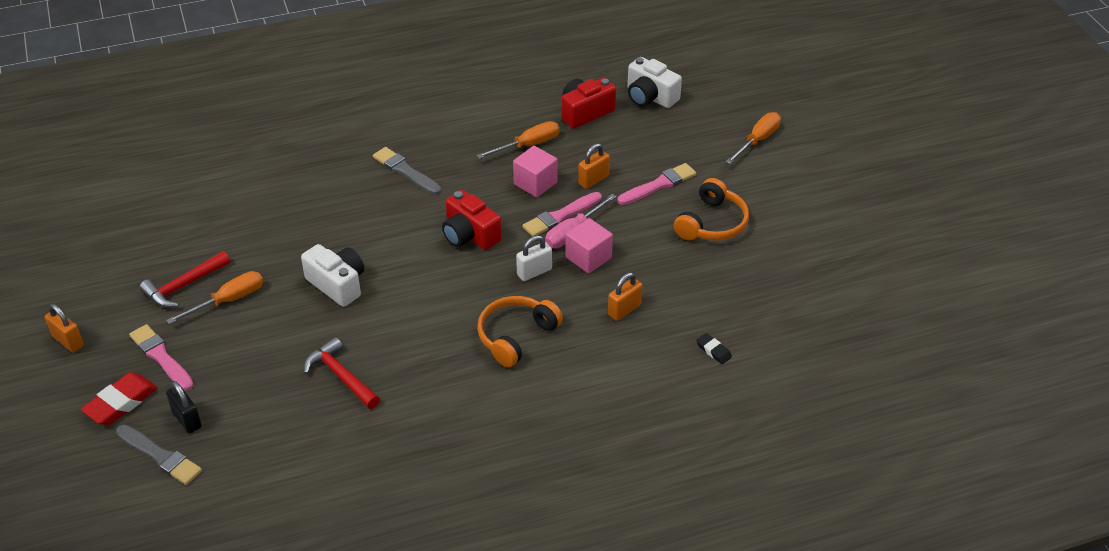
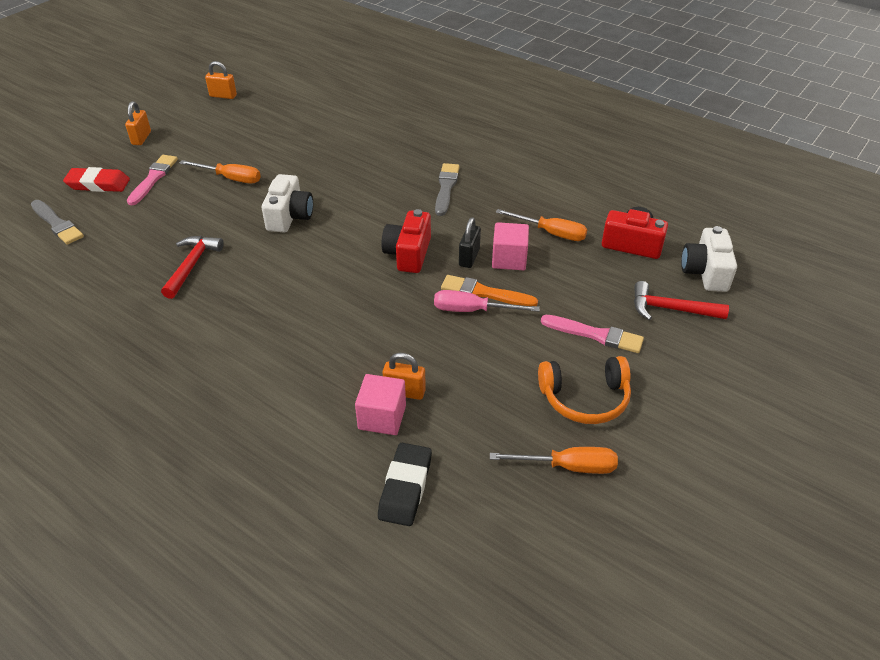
camera: 55 degrees right, 0 degrees up
grey brush [116,424,202,485] -> grey brush turned 45 degrees counterclockwise [31,200,84,245]
red hammer [139,251,230,308] -> red hammer moved to [634,281,729,320]
black padlock [166,381,202,433] -> black padlock moved to [459,217,481,268]
orange headphones [477,296,563,367] -> none
white padlock [516,235,552,281] -> none
pink brush [522,192,602,237] -> orange brush [441,275,538,306]
pink cube [565,218,613,273] -> pink cube moved to [355,374,406,435]
orange padlock [578,143,610,189] -> orange padlock moved to [205,61,237,99]
black eraser [696,333,732,364] -> black eraser [378,443,432,526], size x1.90
orange screwdriver [726,112,781,164] -> orange screwdriver moved to [490,447,618,474]

